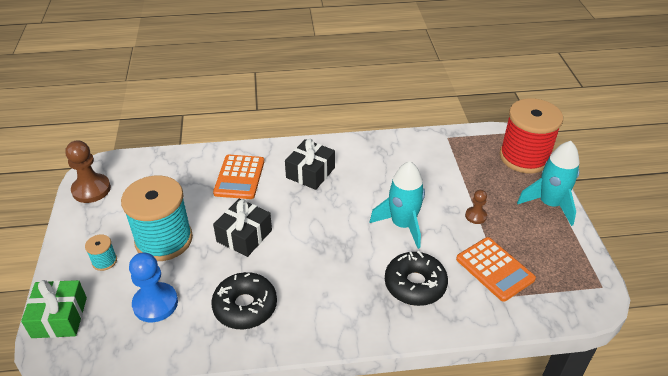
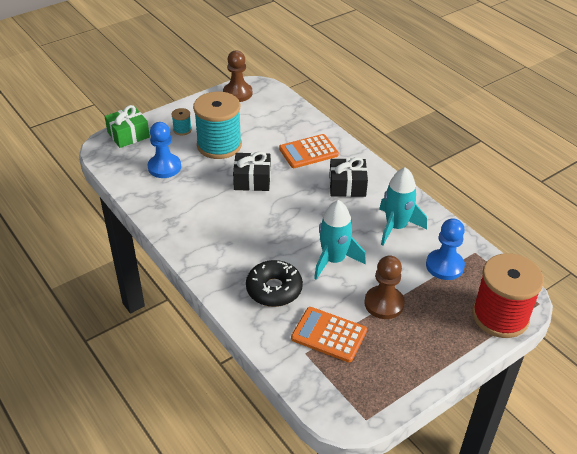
camera: 60 degrees right, 0 degrees up
black donut [211,272,277,329] -> none
orange calculator [456,237,536,302] -> orange calculator turned 90 degrees clockwise [291,307,367,362]
brown pawn [465,190,487,224] -> brown pawn [364,256,405,319], size x1.83
turquoise rocket [517,141,580,226] -> turquoise rocket moved to [379,167,427,245]
none -> blue pawn [426,218,465,280]

